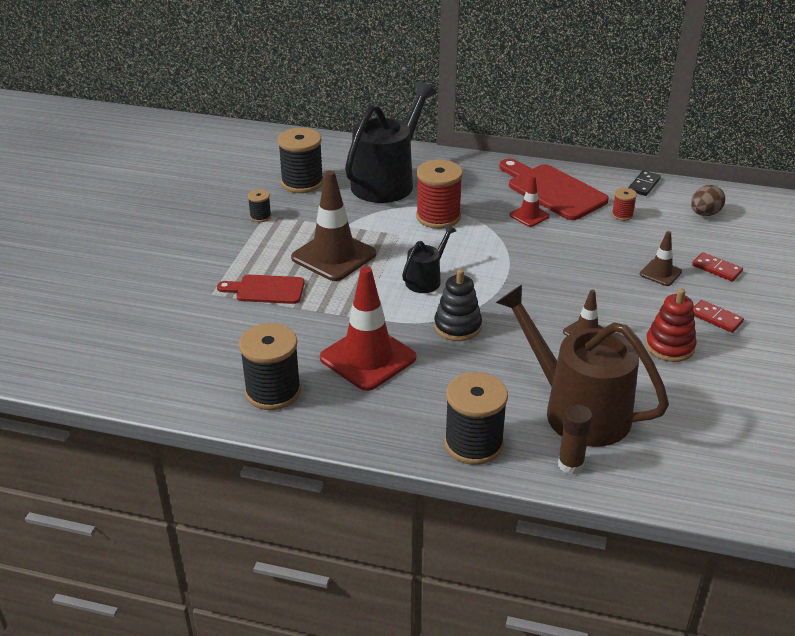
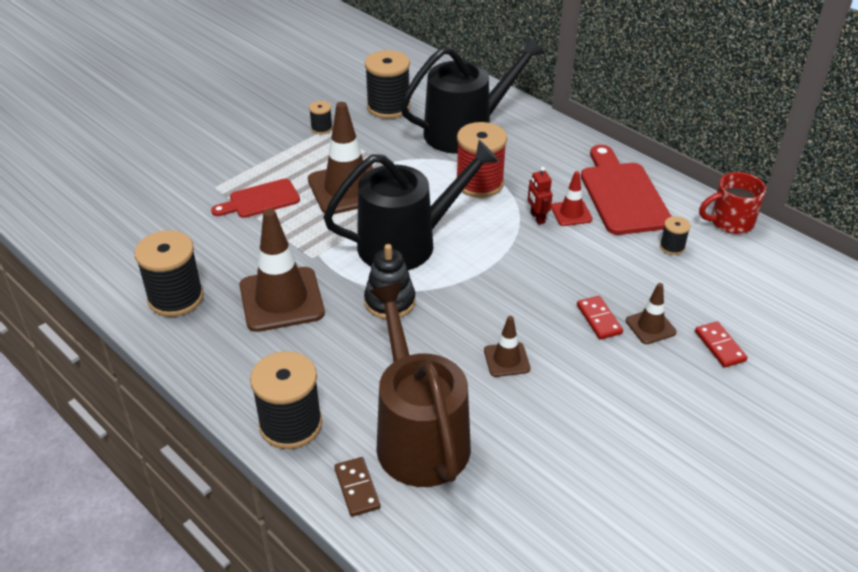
camera: 30 degrees right, 5 degrees up
red cutting board [217,275,305,304] -> red cutting board turned 60 degrees counterclockwise [211,179,300,218]
red traffic cone [320,266,416,391] -> brown traffic cone [239,209,325,332]
black watering can [402,224,457,293] -> black watering can [323,140,499,270], size x2.03
brown glue stick [558,404,592,474] -> brown domino [334,457,380,517]
red spool [612,188,637,221] -> black spool [660,216,690,255]
black domino [628,170,661,196] -> red mug [699,172,766,234]
red stacking toy [645,289,697,362] -> none
brown egg [691,185,725,216] -> none
red domino [693,300,744,333] -> red domino moved to [577,296,623,340]
none -> red robot [528,167,553,225]

